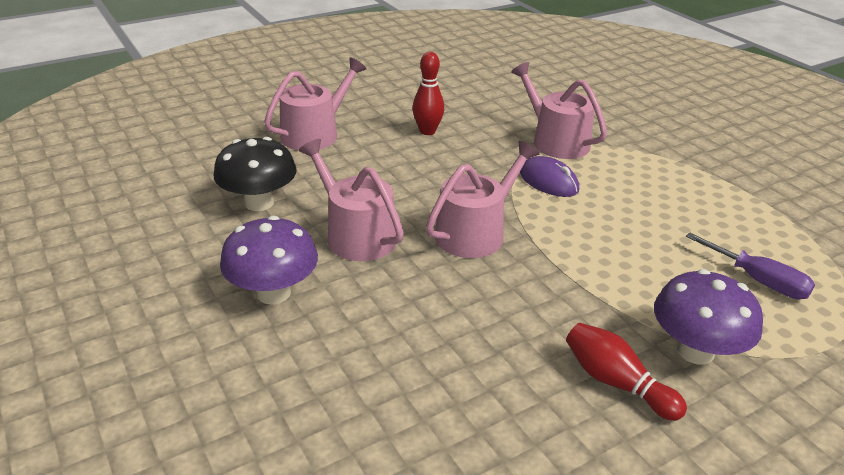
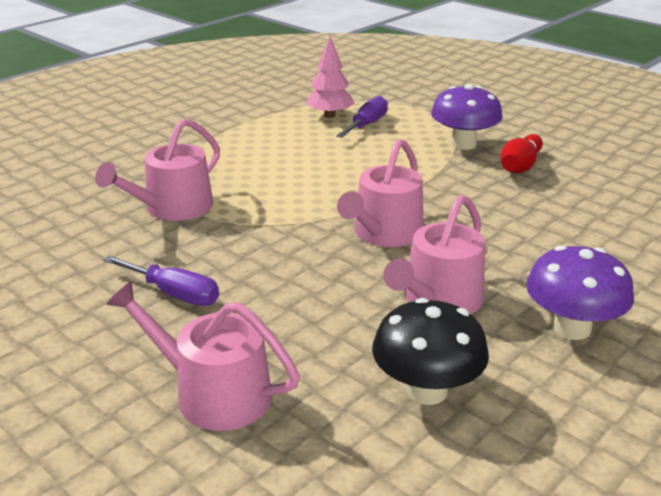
camera: 105 degrees left, 5 degrees down
red bowling pin [413,52,444,135] -> purple screwdriver [103,255,219,306]
pink watering can [426,141,539,258] -> pink watering can turned 90 degrees counterclockwise [337,139,423,247]
purple mouse [520,156,579,197] -> none
none -> pink tree [306,36,354,118]

